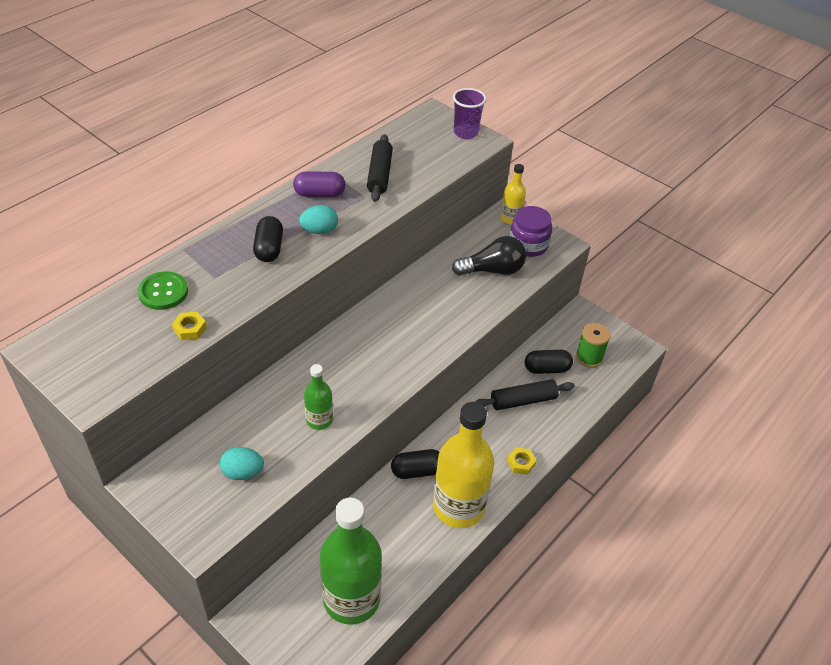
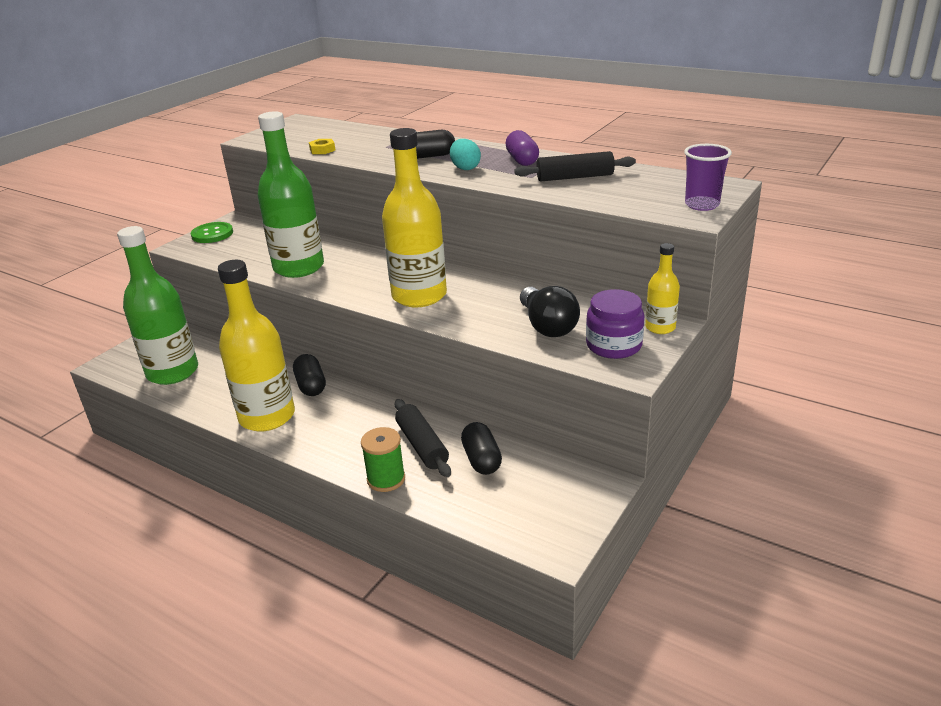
camera: 85 degrees right, 15 degrees down
green button [137,272,188,310] -> green button moved to [191,222,233,243]
turquoise egg [220,447,264,480] -> none
green bottle [304,364,333,430] -> green bottle [257,112,324,278], size x2.04
yellow nut [507,447,537,475] -> none
green spool [576,323,611,368] -> green spool moved to [361,427,405,492]
none -> yellow bottle [382,128,447,307]

